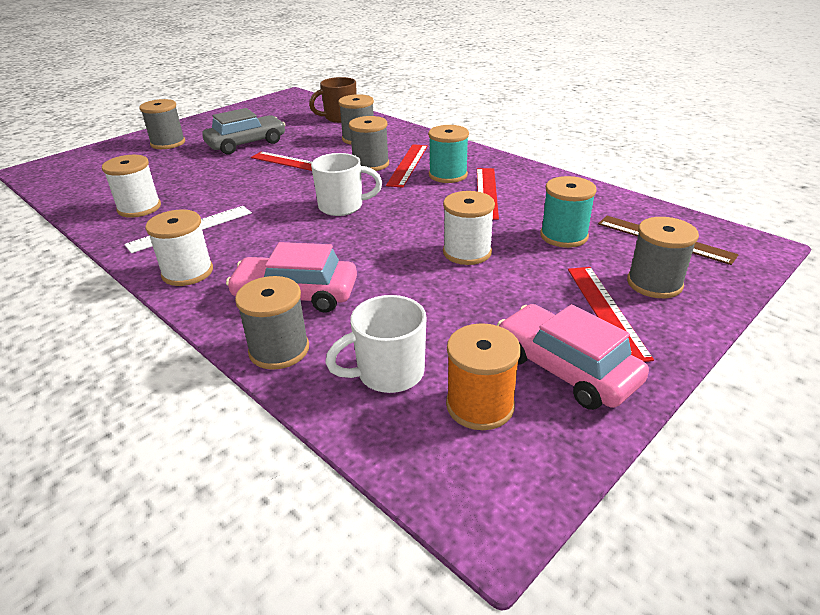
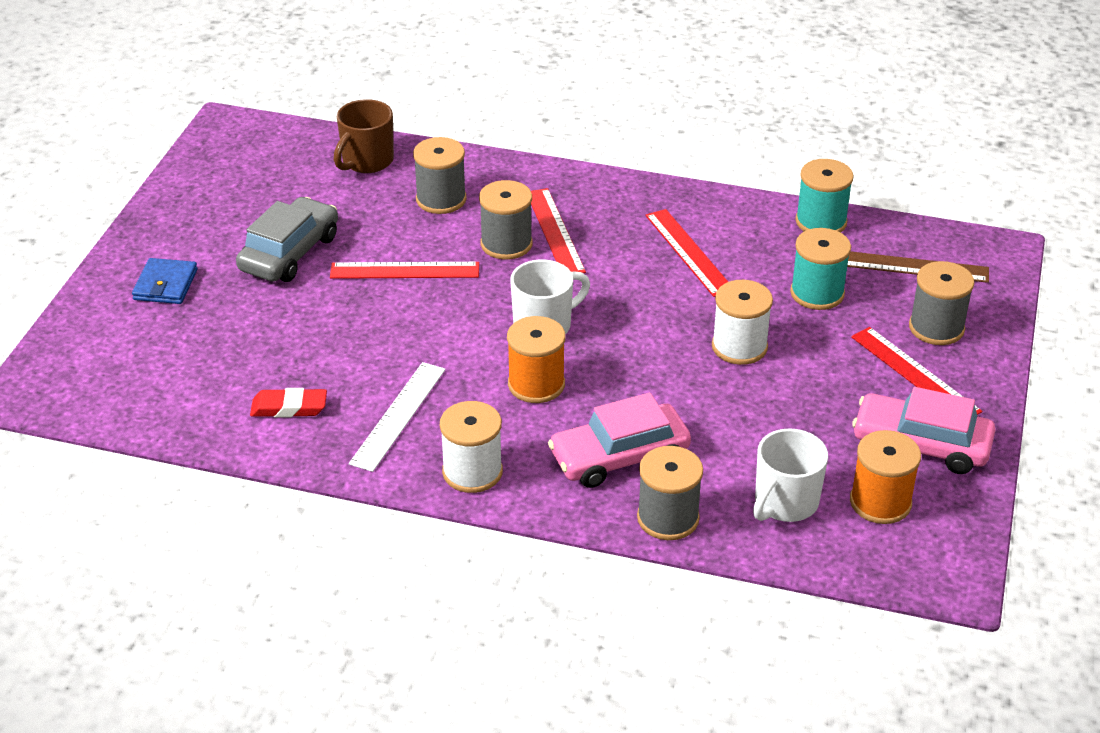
camera: 30 degrees left, 5 degrees up
white spool [102,155,161,218] -> red eraser [250,388,327,418]
grey spool [139,99,185,149] -> blue wallet [132,258,198,304]
turquoise spool [428,125,469,183] -> turquoise spool moved to [795,159,854,233]
none -> orange spool [507,316,565,403]

